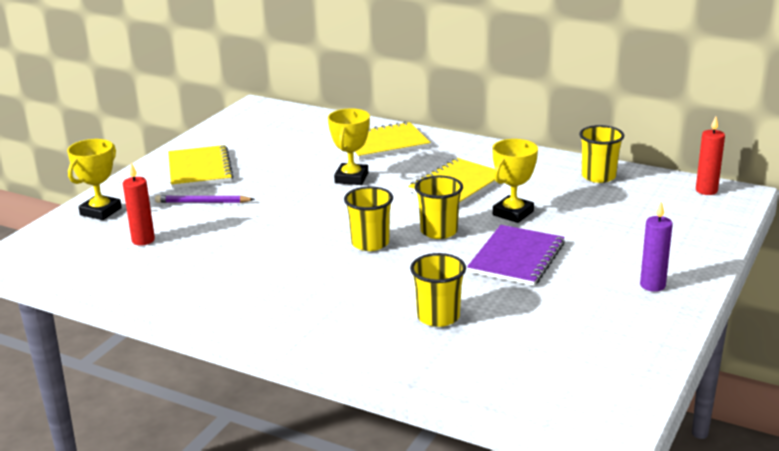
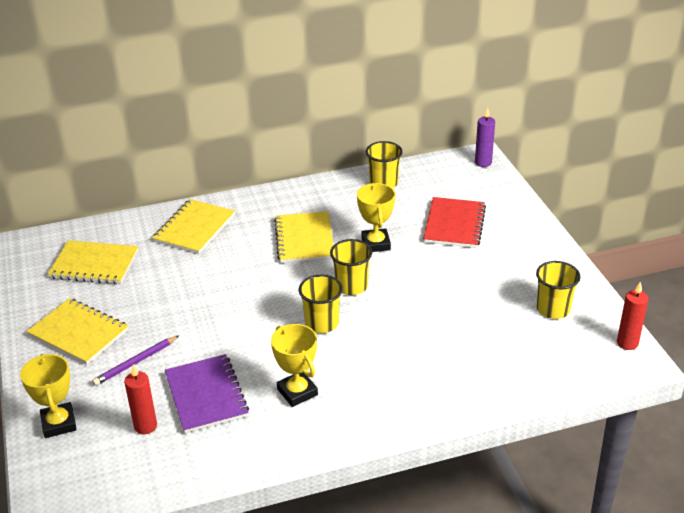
camera: 45 degrees left, 10 degrees up
yellow trophy [328,108,370,185] -> yellow trophy moved to [271,324,318,407]
yellow cup [410,253,466,327] -> yellow cup moved to [536,261,581,319]
purple notebook [467,225,565,286] -> purple notebook moved to [165,354,249,433]
purple candle [640,201,673,292] -> purple candle moved to [475,107,495,167]
red candle [696,116,725,195] -> red candle moved to [617,282,648,350]
none -> yellow notebook [48,240,138,284]
none -> red notebook [423,197,486,248]

